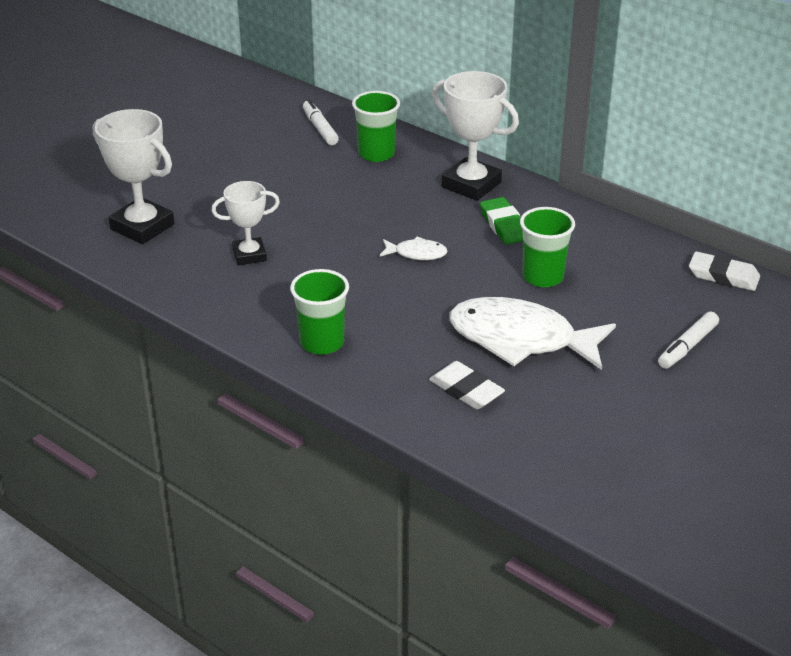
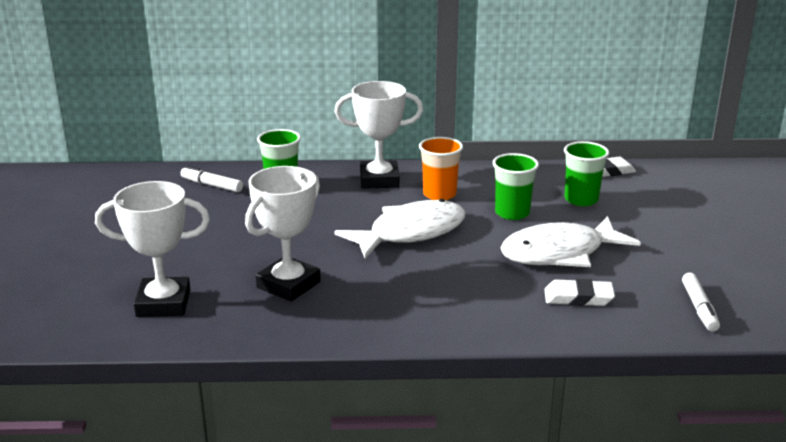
camera: 40 degrees left, 10 degrees down
white trophy [212,181,280,265] -> white trophy [245,166,321,302], size x1.60
green cup [290,269,349,355] -> green cup moved to [564,141,609,206]
white fish [379,237,448,260] -> white fish [335,199,465,259], size x2.25
green eraser [480,197,523,245] -> orange cup [419,137,463,200]
white marker [658,312,719,369] -> white marker moved to [682,273,720,332]

